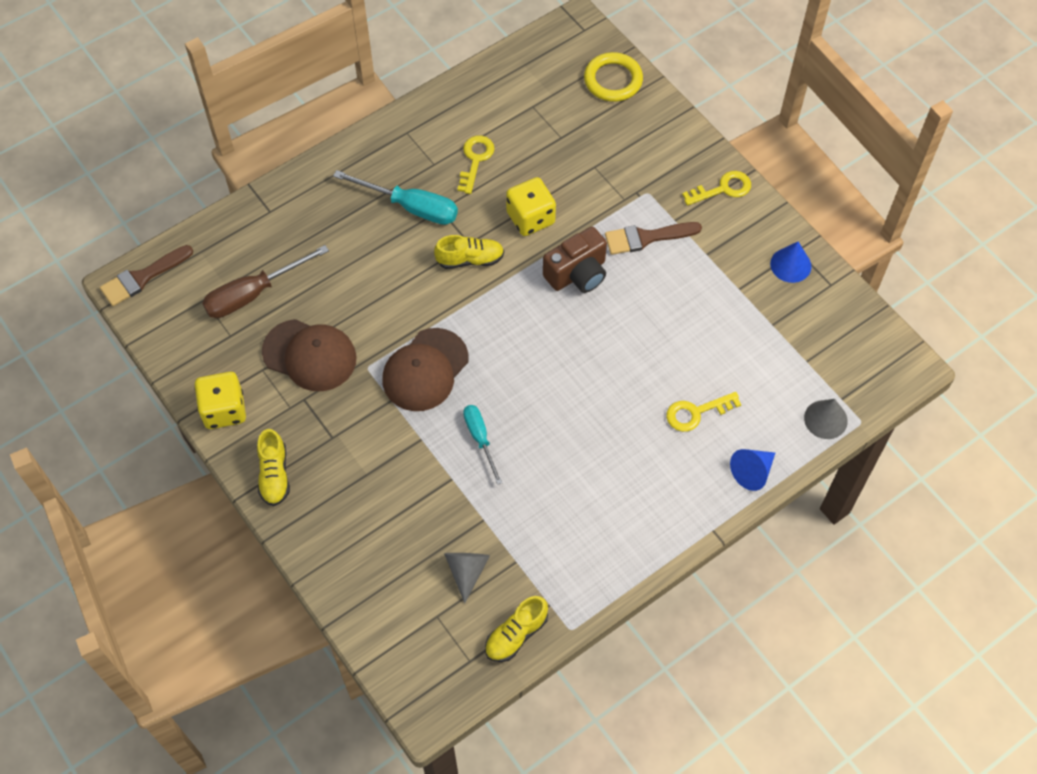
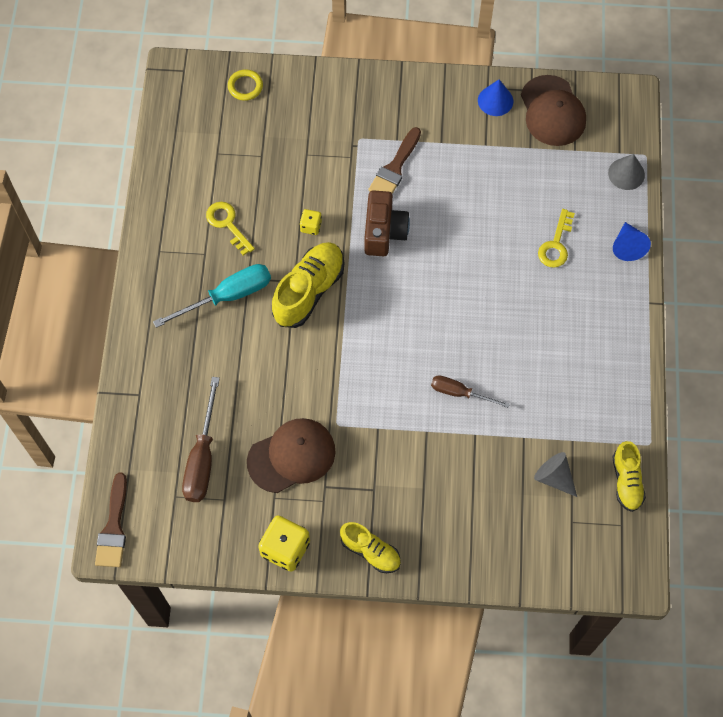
camera: 50 degrees left, 5 degrees up
brown cap [382,328,468,411] -> brown cap moved to [521,75,586,146]
yellow shoe [434,235,504,269] -> yellow shoe [272,242,344,328], size x1.61
turquoise screwdriver [463,405,502,485] -> brown screwdriver [431,375,510,408]
yellow dice [506,177,556,236] -> yellow dice [300,209,322,235], size x0.52
yellow ring [584,52,643,102] -> yellow ring [228,69,263,101], size x0.65
yellow key [682,171,751,206] -> none

